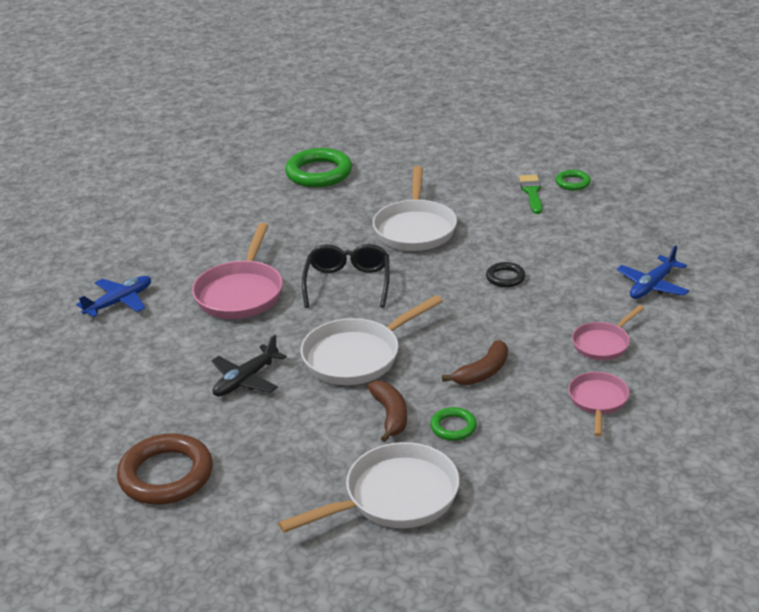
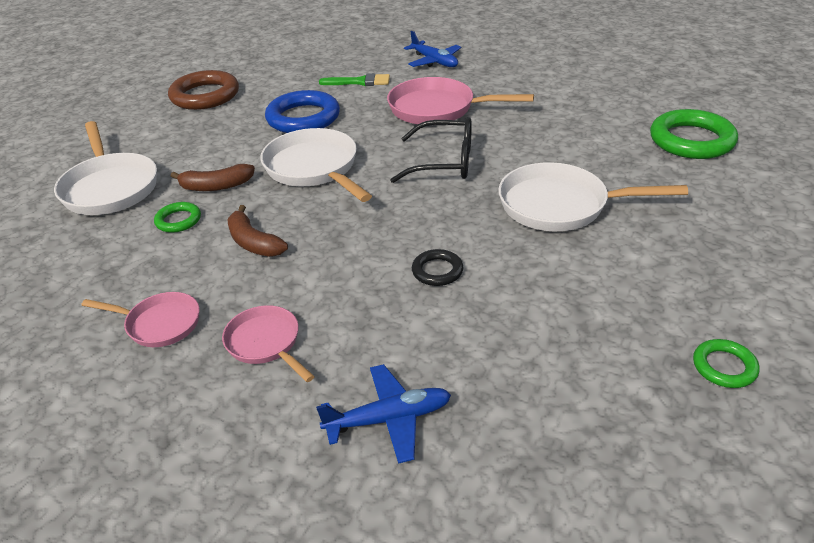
camera: 95 degrees right, 5 degrees up
black plane [212,335,287,397] -> blue ring [265,90,340,133]
green brush [519,175,542,214] -> green brush moved to [319,73,390,86]
blue plane [617,245,689,299] -> blue plane turned 120 degrees clockwise [316,364,451,464]

